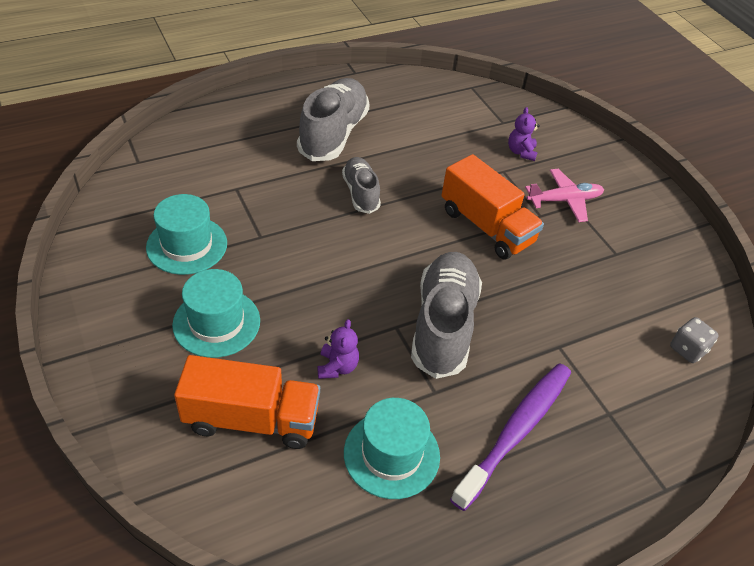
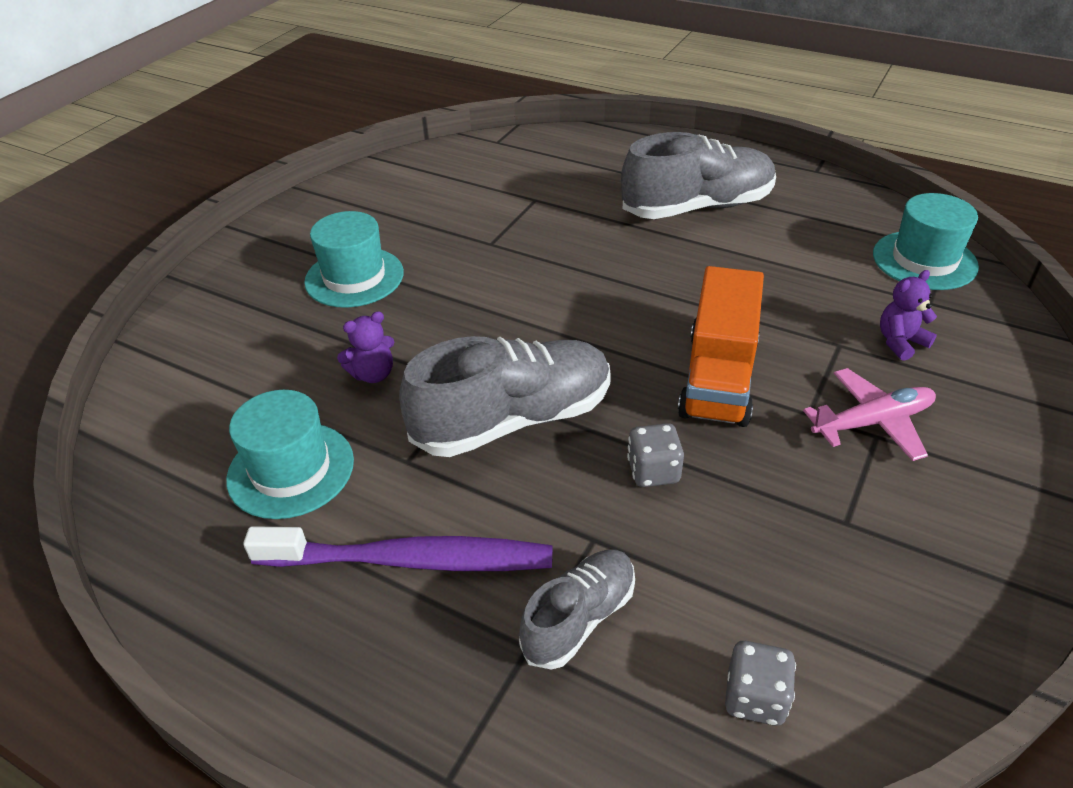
camera: 60 degrees right, 5 degrees down
turquoise hat [146,194,227,275] -> turquoise hat moved to [873,193,979,290]
orange truck [174,355,320,449] -> none
grey shoe [342,157,381,214] -> grey shoe moved to [519,550,635,670]
pink plane [525,169,604,222] -> pink plane turned 60 degrees counterclockwise [803,368,936,461]
none -> grey dice [627,423,684,487]

